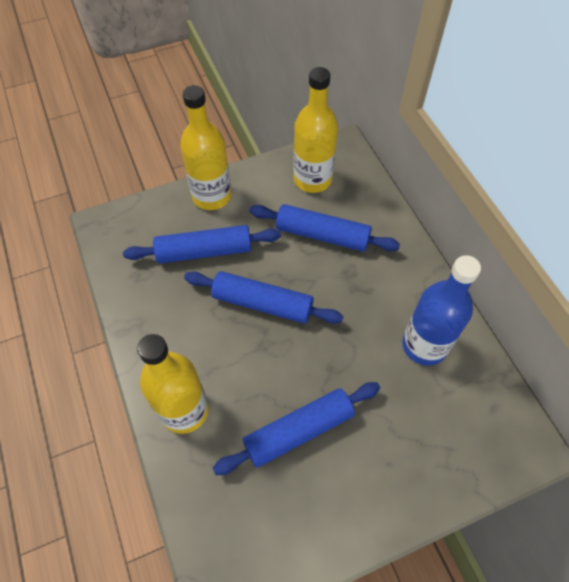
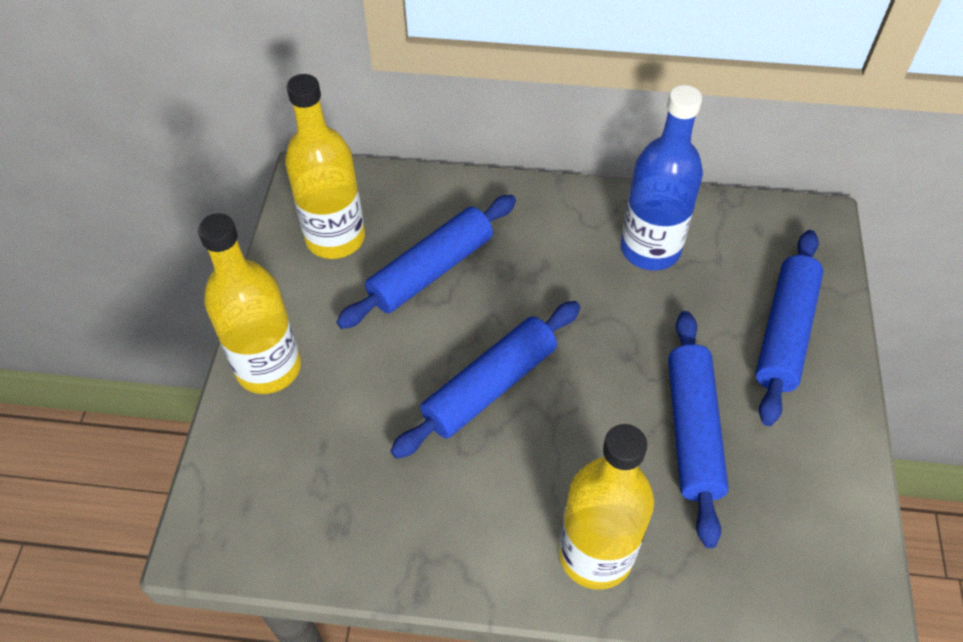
camera: 60 degrees left, 5 degrees down
blue rolling pin [123,225,281,264] -> blue rolling pin moved to [755,230,824,426]

